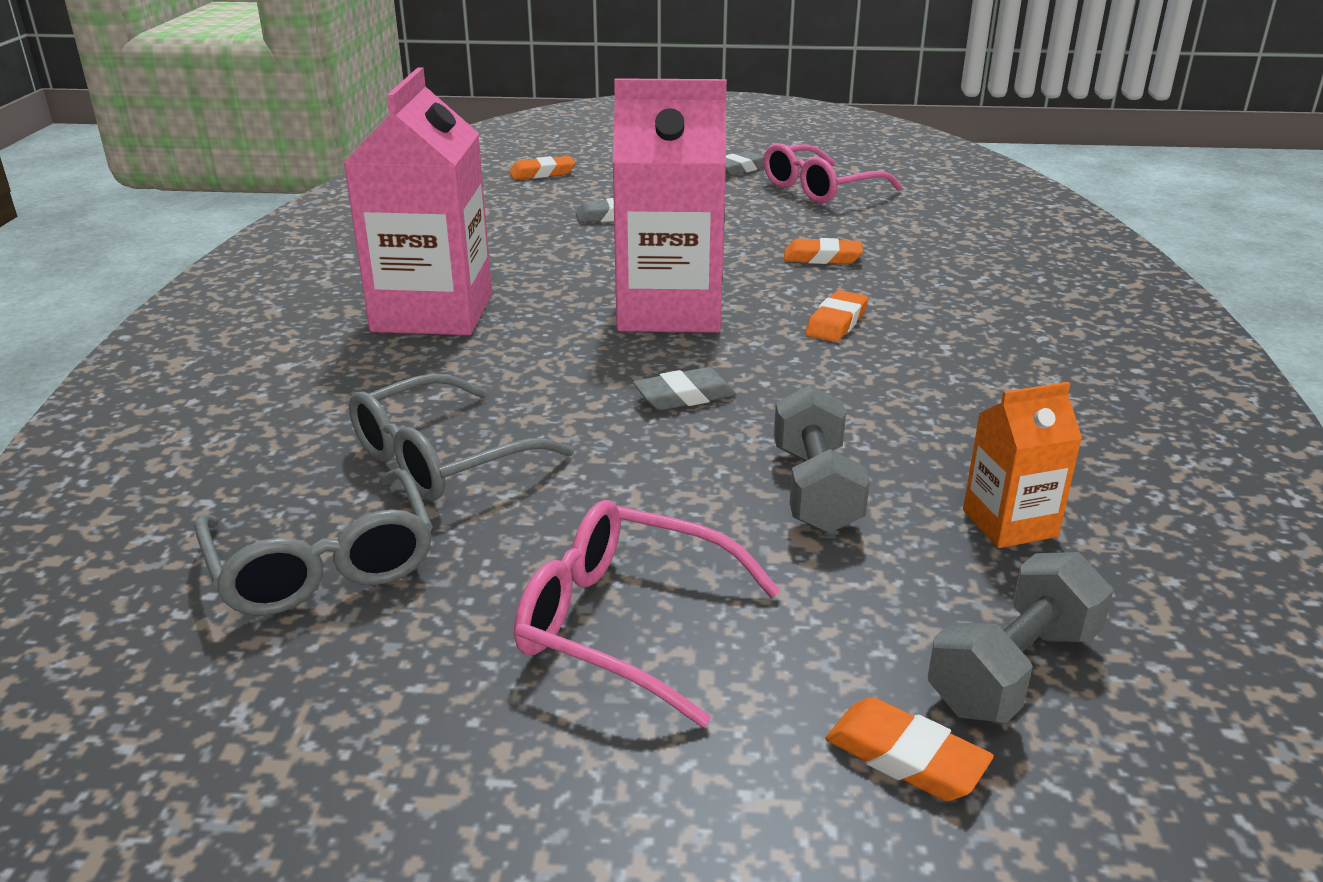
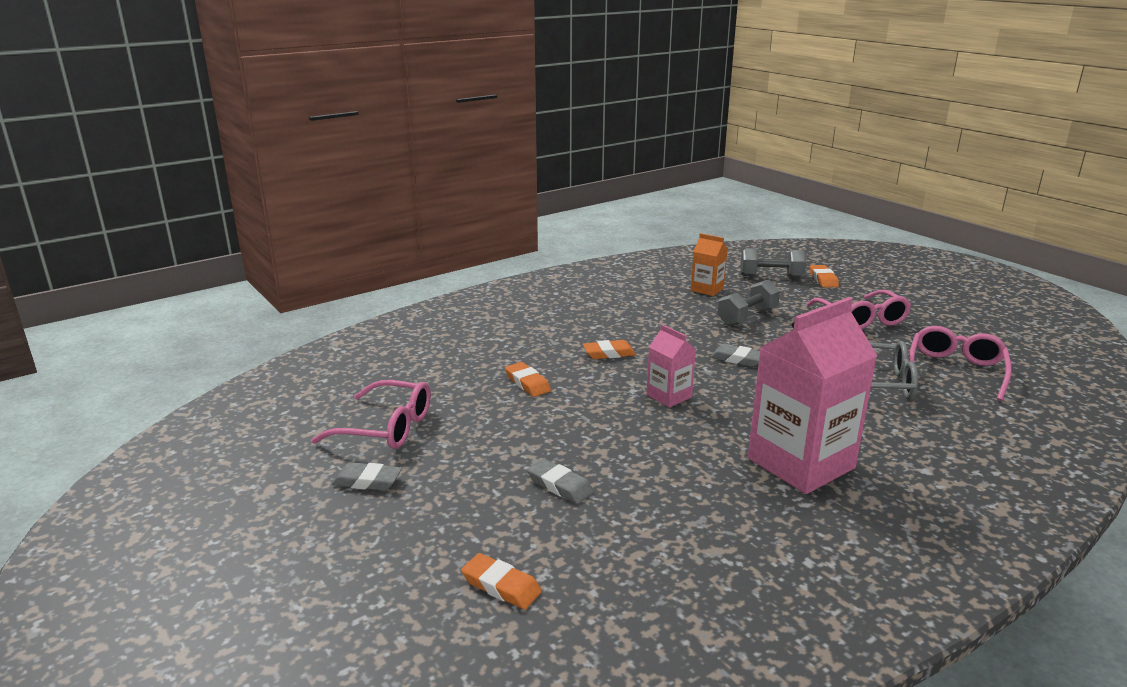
camera: 130 degrees left, 5 degrees down
grey glasses [194,468,433,616] -> pink glasses [909,326,1012,401]
pink carton [613,78,727,333] -> pink carton [647,324,696,408], size x0.49

